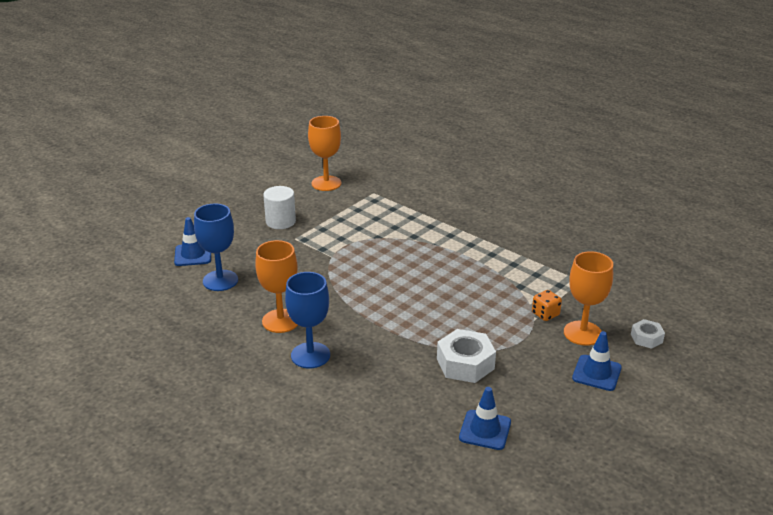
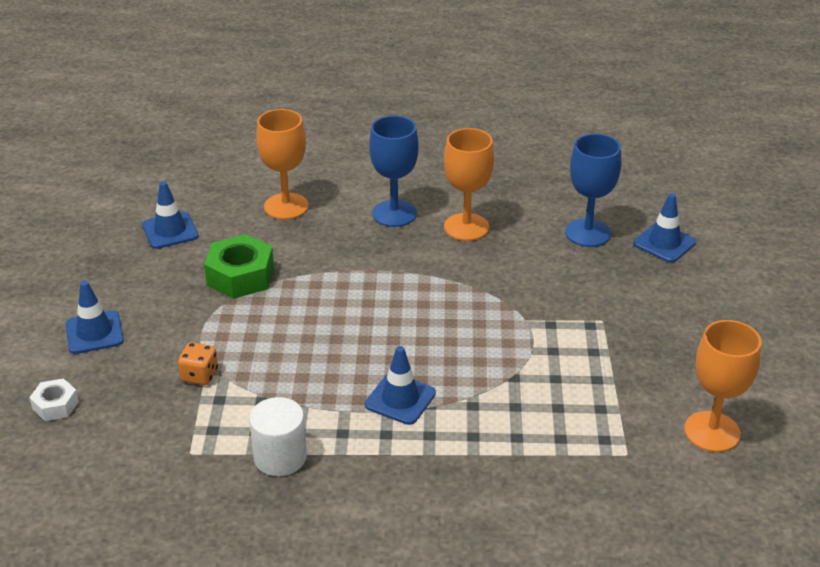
camera: 140 degrees right, 5 degrees up
white cylinder [263,186,296,229] -> white cylinder moved to [249,397,307,476]
white nut [437,329,496,383] -> green nut [204,234,274,299]
orange goblet [564,251,613,346] -> orange goblet moved to [256,109,308,220]
none -> blue traffic cone [365,346,436,425]

